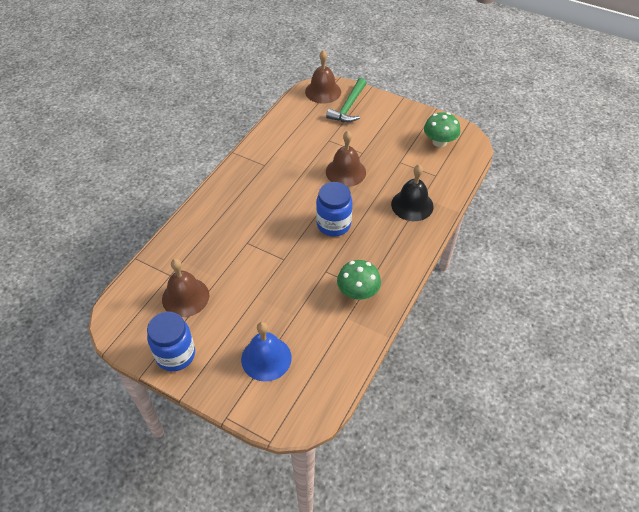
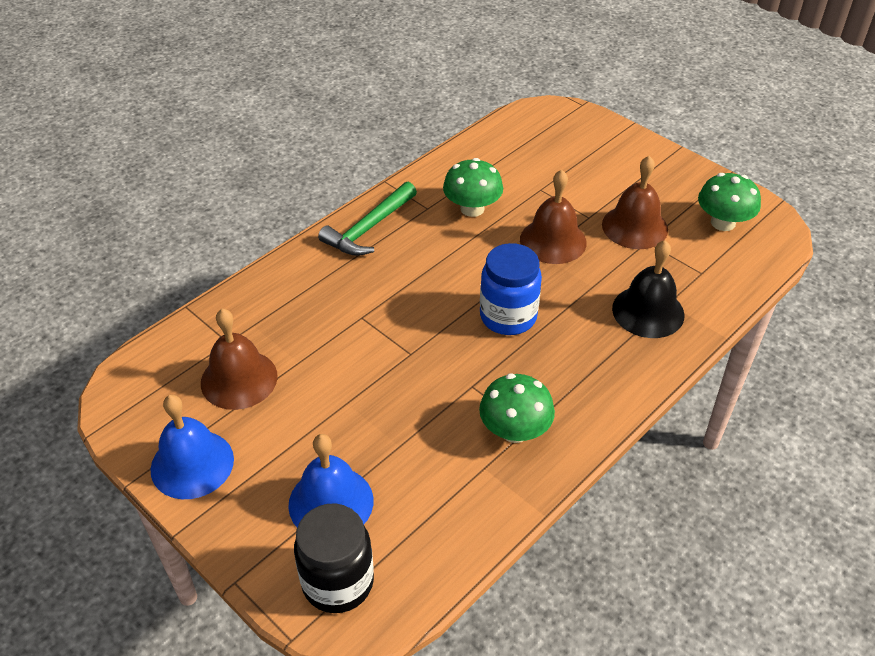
camera: 15 degrees right, 5 degrees down
blue jar [147,312,195,371] -> blue bell [150,395,234,499]
brown bell [305,50,341,104] -> brown bell moved to [602,156,668,249]
green hammer [326,78,366,122] -> green hammer moved to [318,182,417,256]
none -> black jar [294,504,374,613]
none -> green mushroom [443,158,503,217]

